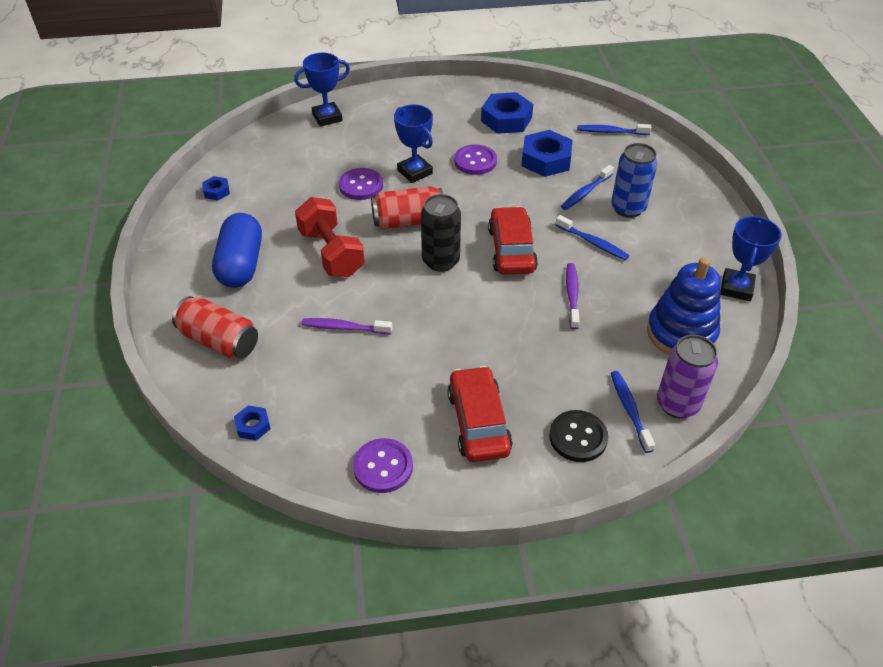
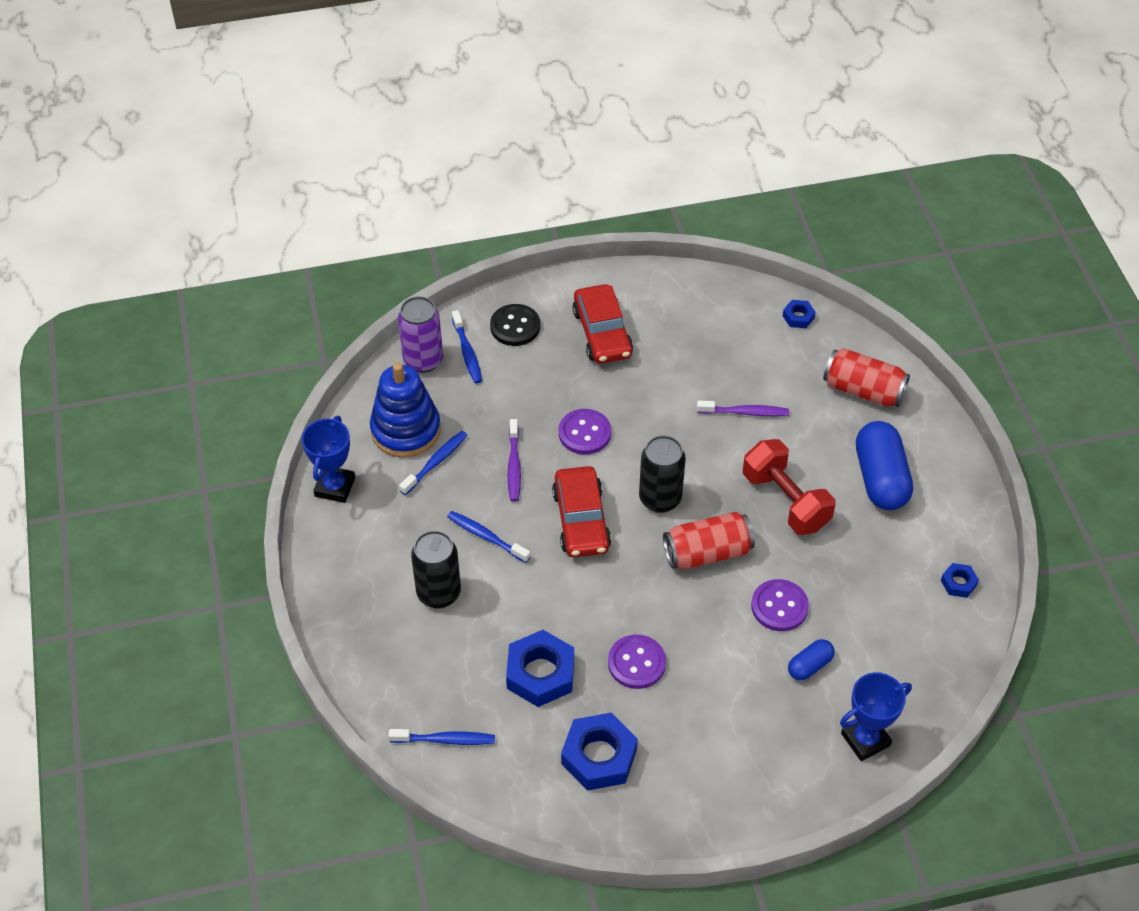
camera: 175 degrees right, 5 degrees up
purple button [353,438,413,493] -> purple button moved to [559,409,611,455]
blue trophy [394,105,433,183] -> none
blue toothbrush [561,165,614,210] -> blue toothbrush moved to [399,431,467,495]
blue can [611,143,658,218] -> black can [411,530,461,609]
none -> blue capsule [788,639,835,681]

